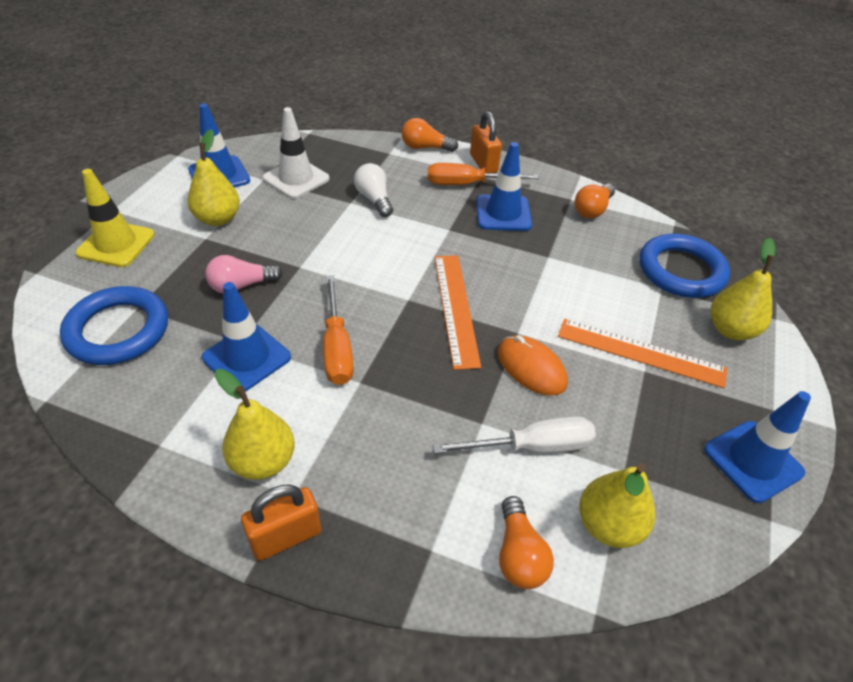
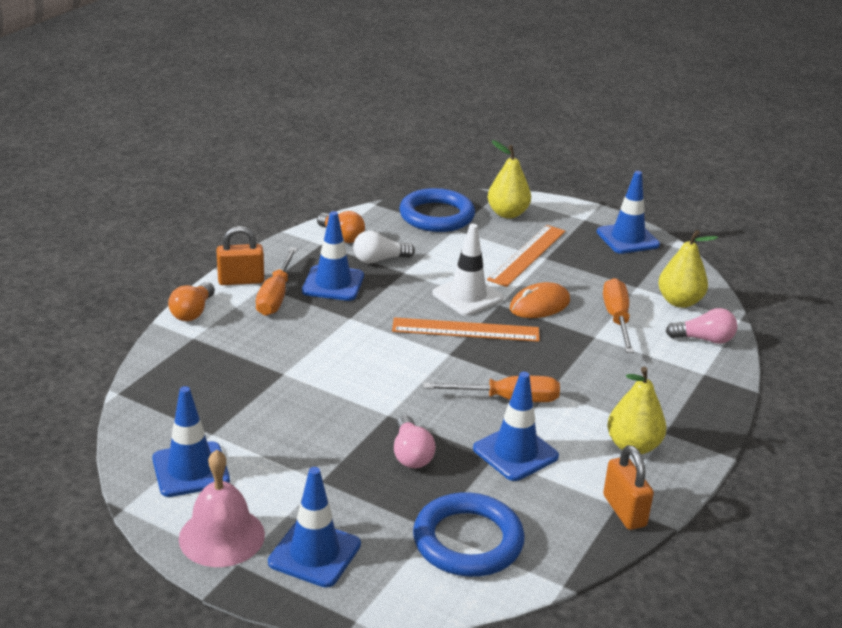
camera: 80 degrees left, 15 degrees down
yellow traffic cone [76,169,155,267] -> blue traffic cone [268,467,361,588]
yellow pear [188,129,240,226] -> none
orange padlock [241,484,321,561] -> orange padlock moved to [603,445,654,530]
white traffic cone [262,107,330,199] -> white traffic cone moved to [433,224,504,316]
white light bulb [354,163,393,217] -> white light bulb moved to [353,231,415,264]
white screwdriver [433,416,596,454] -> orange screwdriver [603,278,634,353]
orange light bulb [499,496,554,589] -> pink light bulb [666,308,737,344]
none -> pink bell [179,450,265,567]

